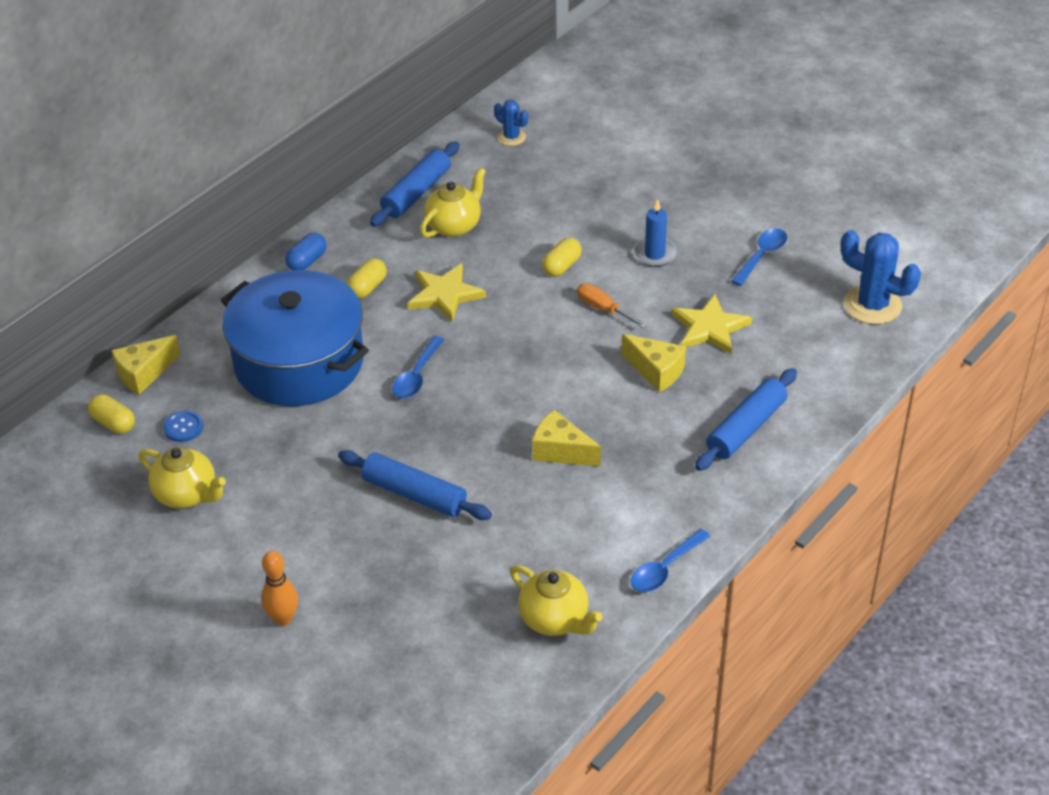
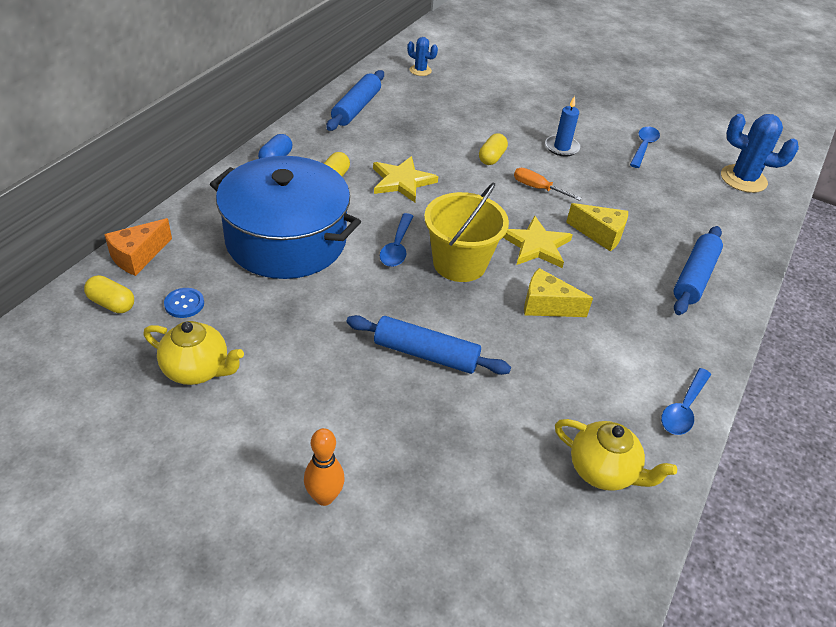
camera: 15 degrees left, 0 degrees up
yellow cheese [111,335,180,395] -> orange cheese [104,218,172,276]
yellow teapot [420,168,486,238] -> none
yellow star [671,294,752,354] -> yellow star moved to [503,216,573,268]
none -> yellow bucket [424,183,509,282]

